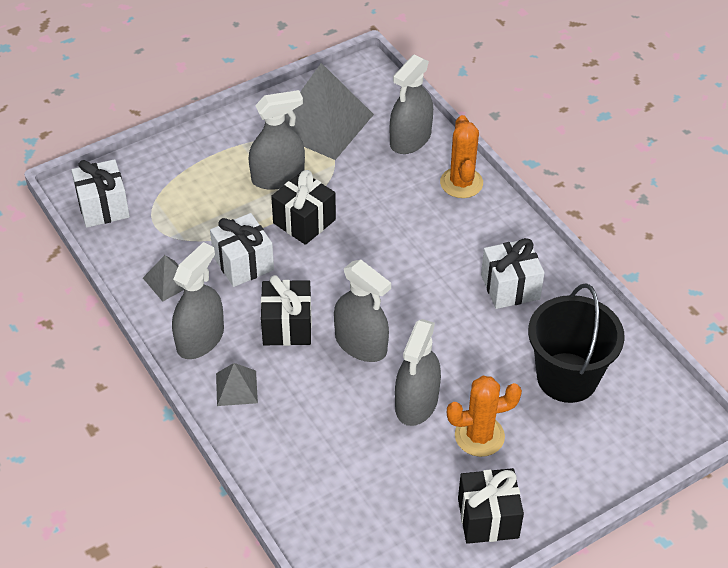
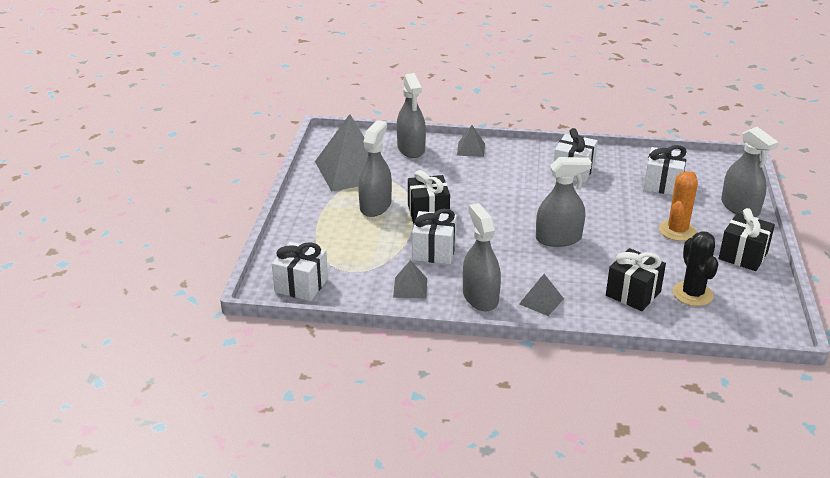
camera: 50 degrees left, 15 degrees down
black gift [261,275,312,346] -> black gift moved to [606,248,666,311]
grey spray bottle [395,319,441,426] -> grey spray bottle moved to [721,127,779,217]
orange cactus [440,115,483,198] -> grey pyramid [457,125,485,157]
black bucket [528,284,625,403] -> white gift [643,145,687,195]
none -> black cactus [673,231,718,306]

